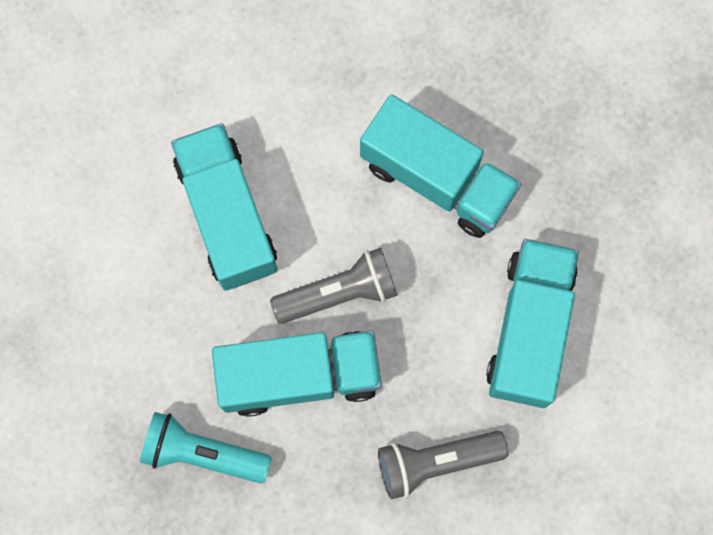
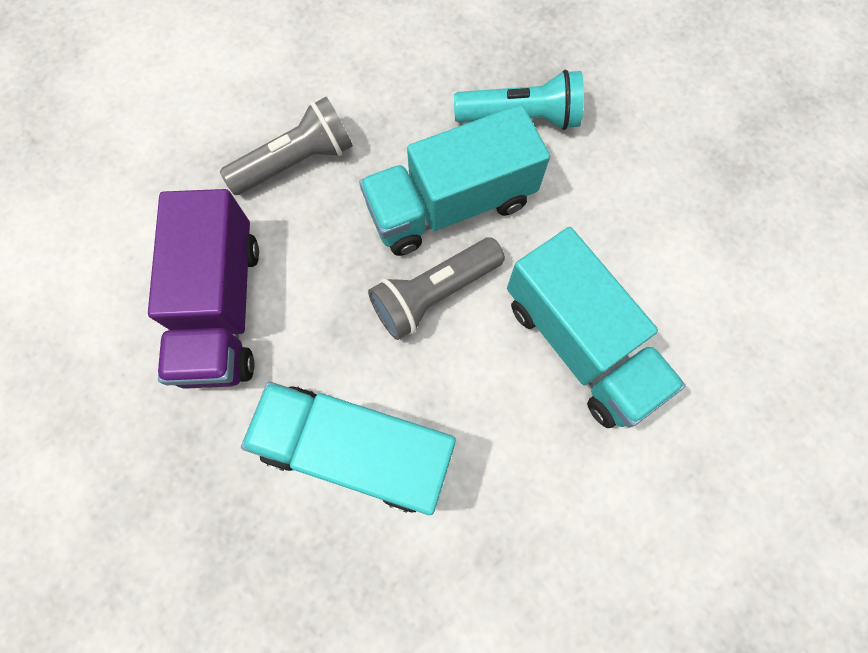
camera: 165 degrees right, 5 degrees down
turquoise truck [486,239,579,408] -> purple truck [148,189,259,389]

